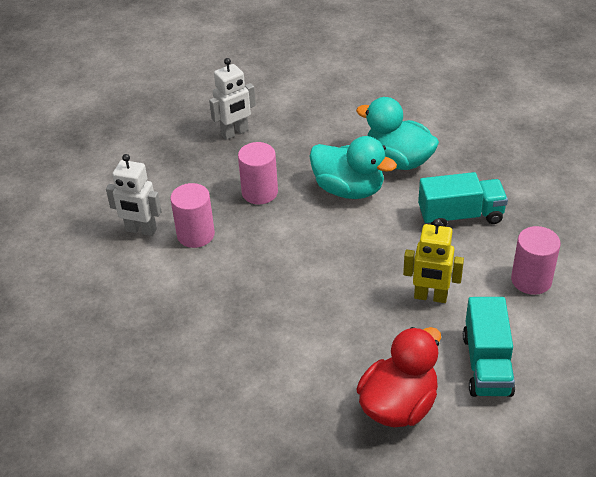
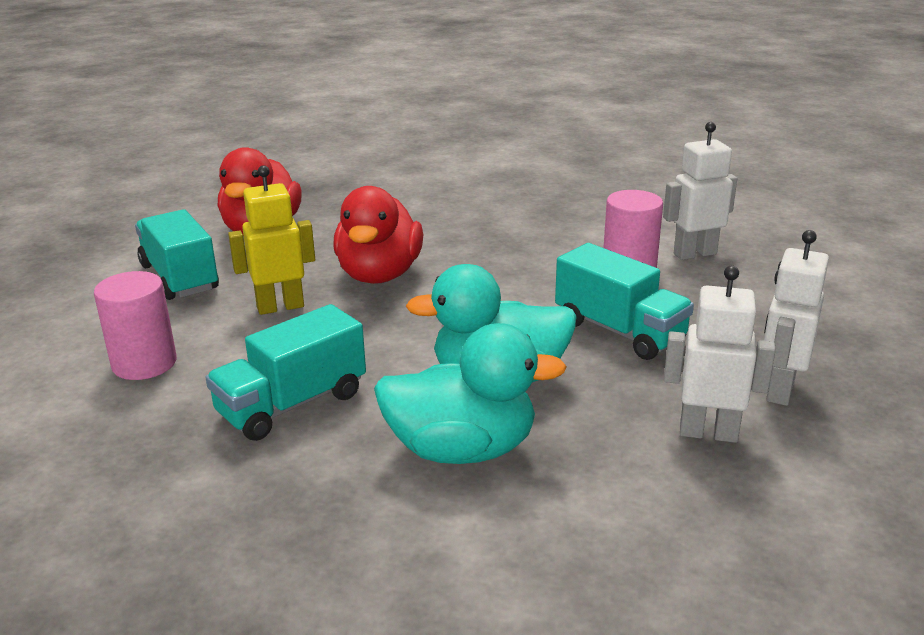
camera: 145 degrees right, 15 degrees down
pink cylinder [238,142,278,204] -> turquoise truck [555,243,694,360]
none -> red duck [333,186,423,284]
none -> white robot [664,266,776,443]

